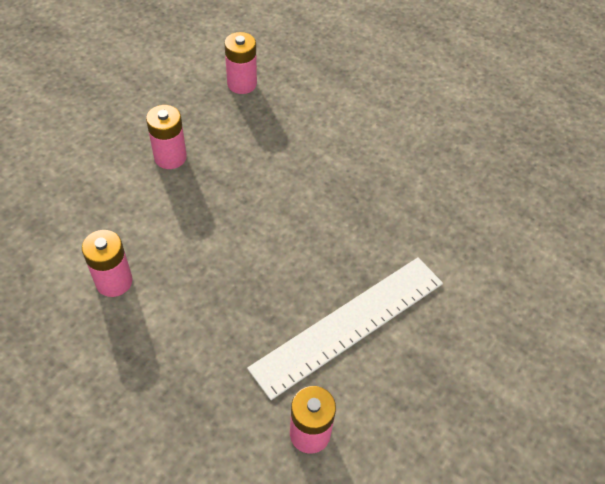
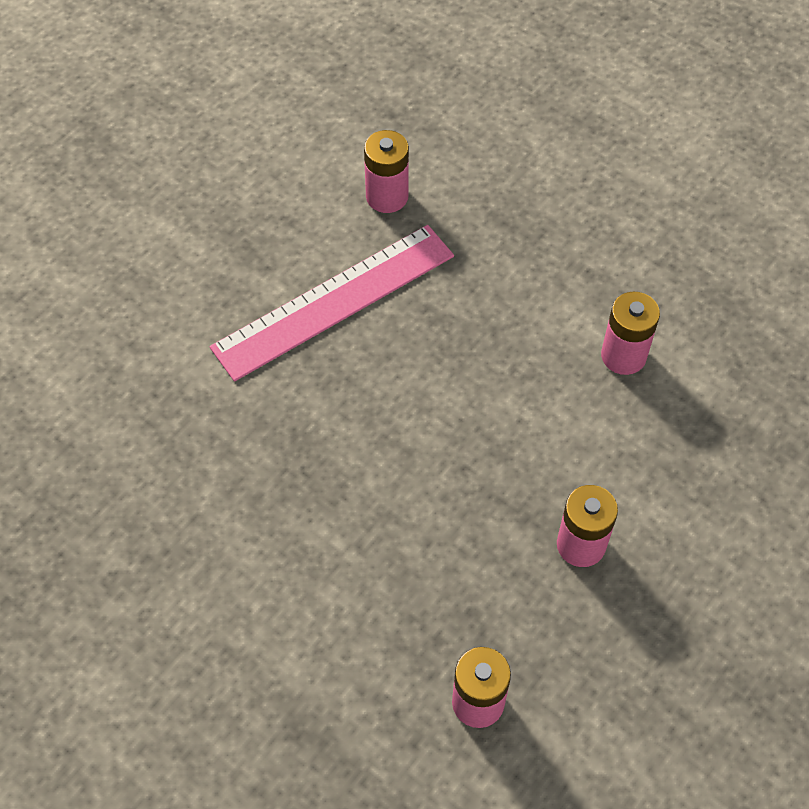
camera: 175 degrees left, 5 degrees up
white ruler [247,257,443,400] -> pink ruler [210,225,454,381]

